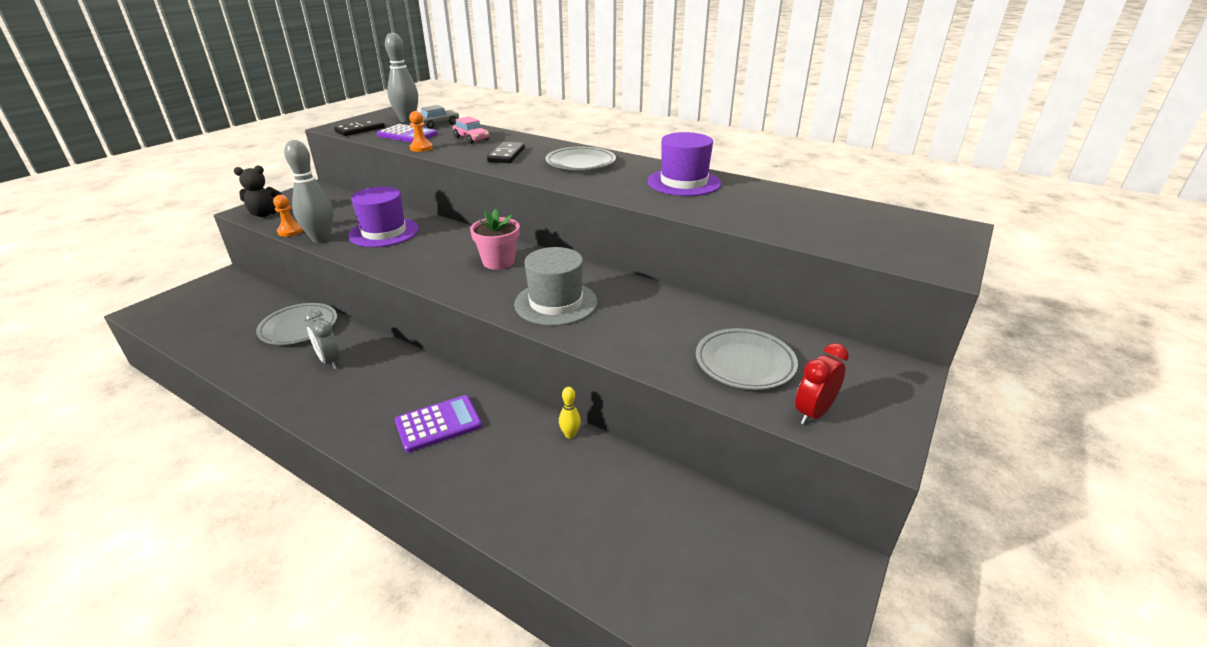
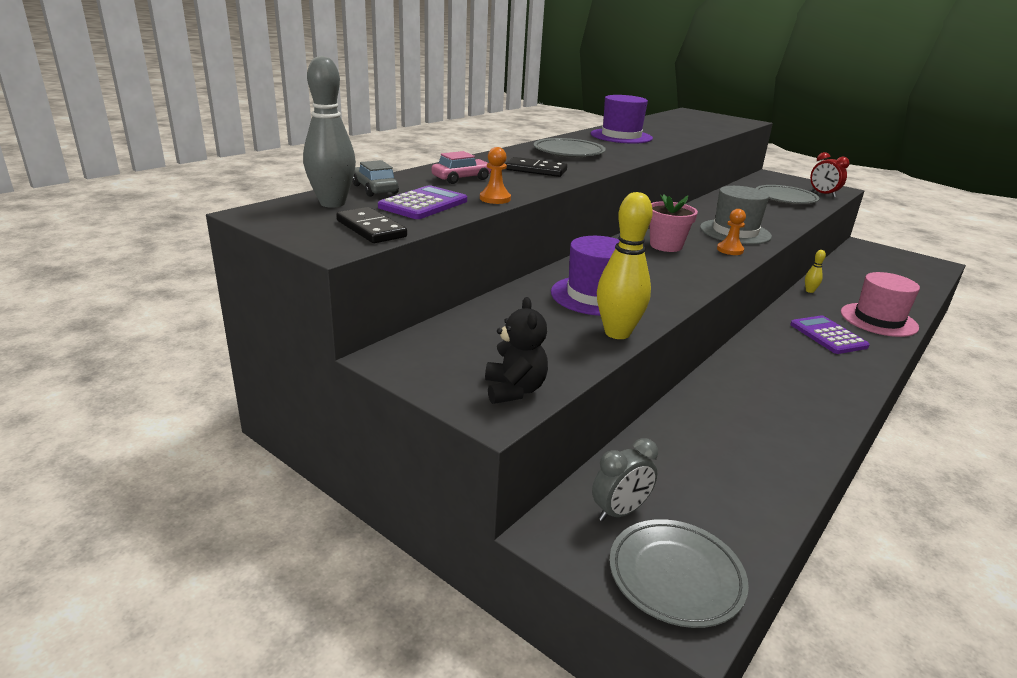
camera: 85 degrees left, 5 degrees down
grey plate [256,303,337,345] -> grey plate moved to [609,519,749,628]
orange pawn [273,195,303,237] -> orange pawn moved to [717,209,746,255]
grey bowling pin [284,140,333,243] -> yellow bowling pin [597,192,653,339]
grey clock [304,309,340,369] -> grey clock moved to [592,438,658,521]
none -> pink hat [841,272,920,337]

